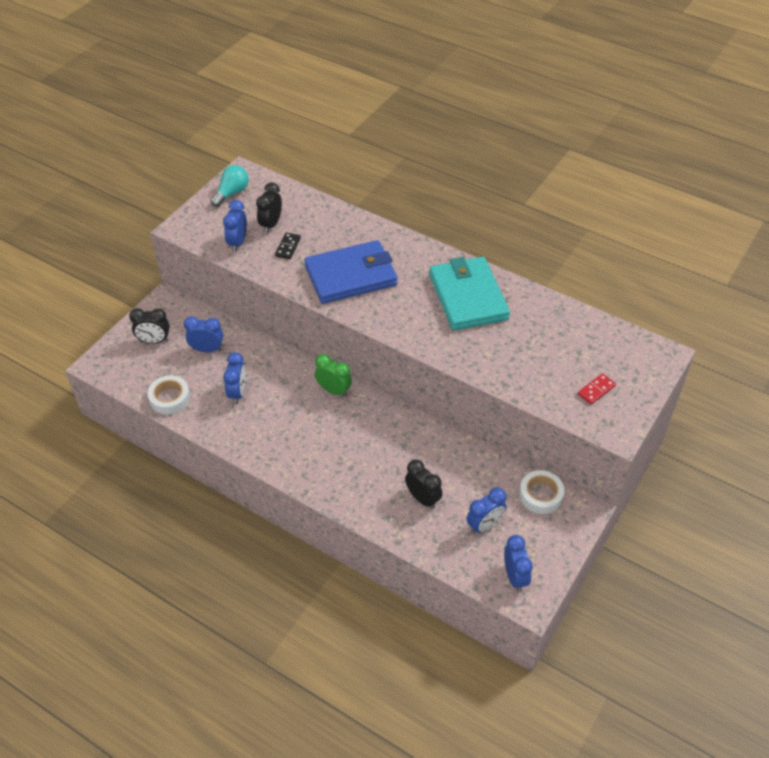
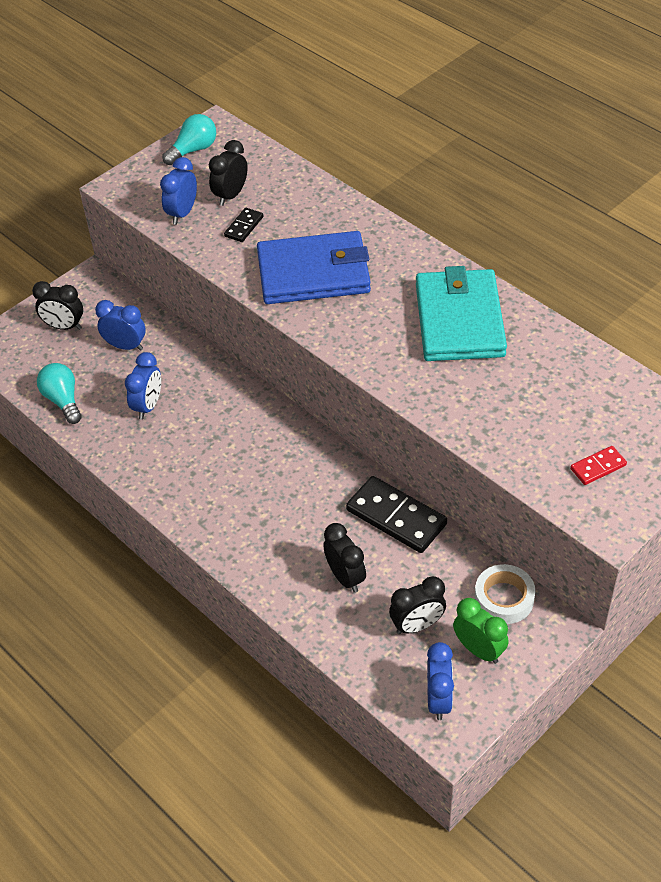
camera: 15 degrees right, 0 degrees up
white tape [148,376,190,415] -> turquoise light bulb [37,363,82,424]
green clock [315,354,352,397] -> green clock moved to [453,598,509,664]
blue clock [467,488,506,534] -> black clock [389,576,446,634]
none -> black domino [346,476,447,553]

